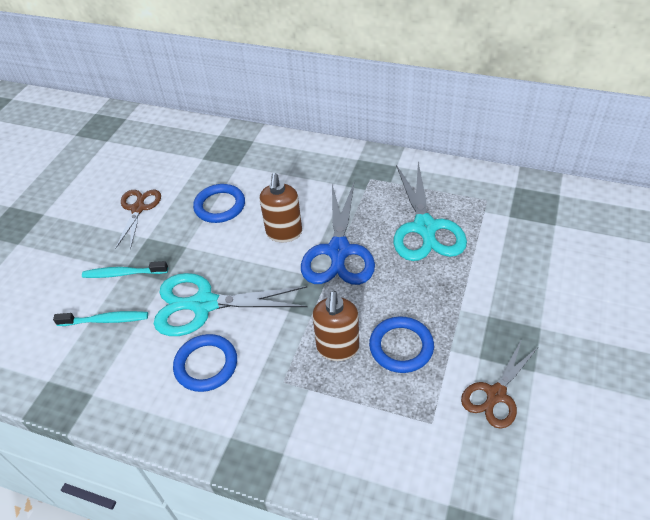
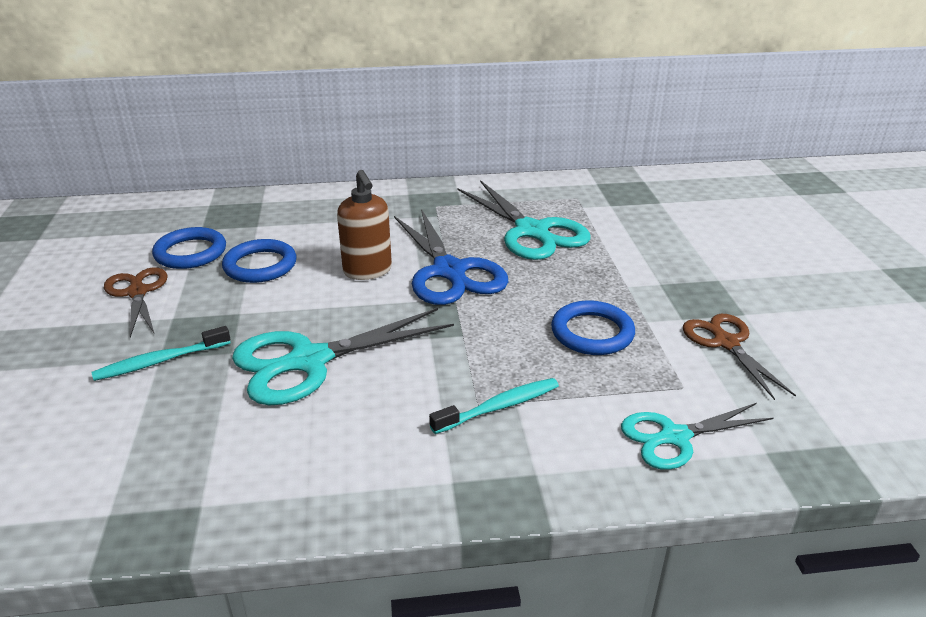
camera: 30 degrees left, 15 degrees down
turquoise toothbrush [53,311,148,326] -> turquoise toothbrush moved to [429,378,559,434]
blue ring [173,334,237,392] -> blue ring moved to [152,227,226,269]
brown soap dispenser [312,291,359,361] -> none
brown scissors [461,339,539,429] -> brown scissors turned 150 degrees clockwise [683,314,796,400]
none -> turquoise scissors [621,403,773,470]

